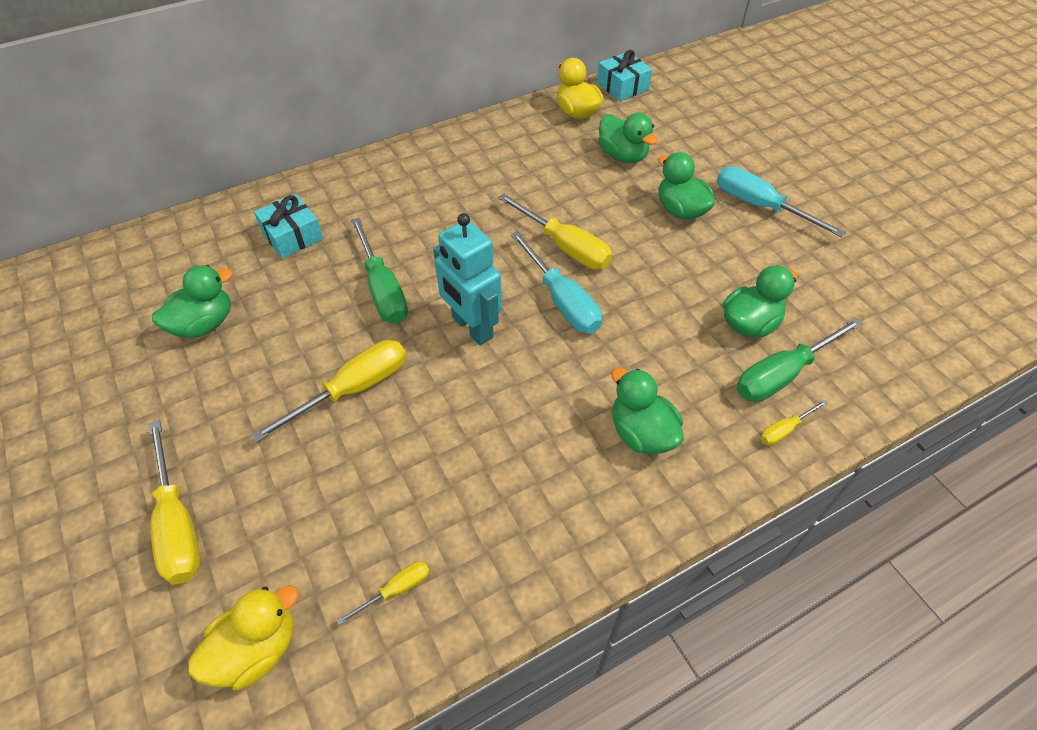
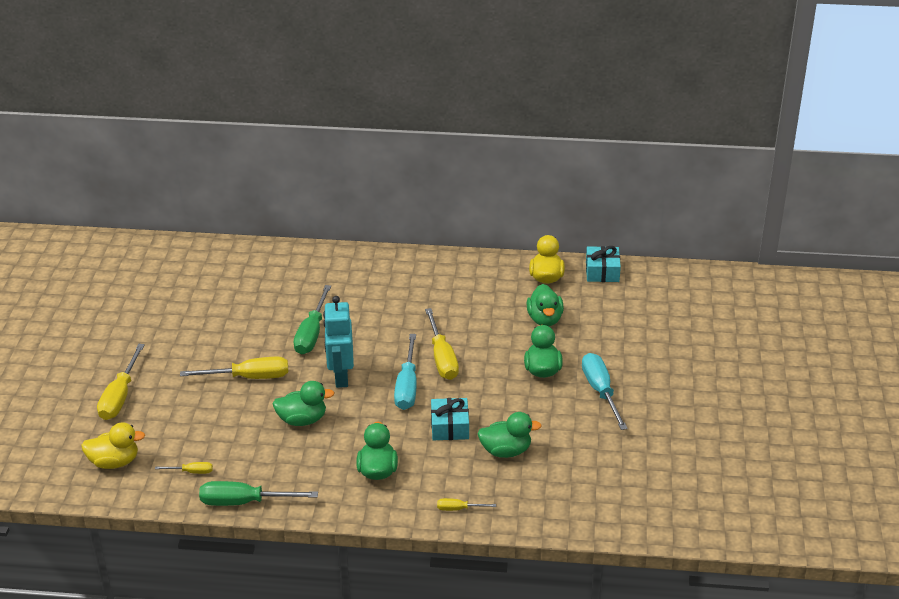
camera: 35 degrees right, 15 degrees down
green duck [152,265,233,338] -> green duck moved to [273,381,334,426]
turquoise gift [254,194,323,258] -> turquoise gift moved to [431,398,469,440]
green screwdriver [736,317,863,402] -> green screwdriver moved to [199,481,318,506]

